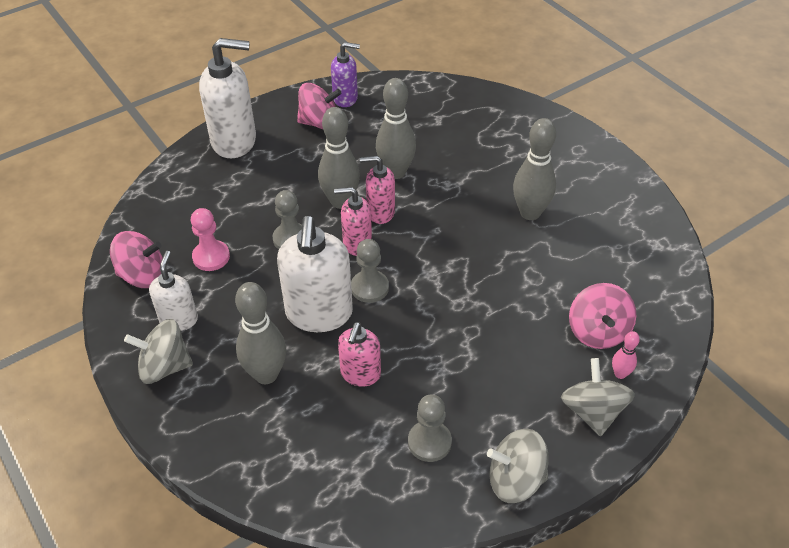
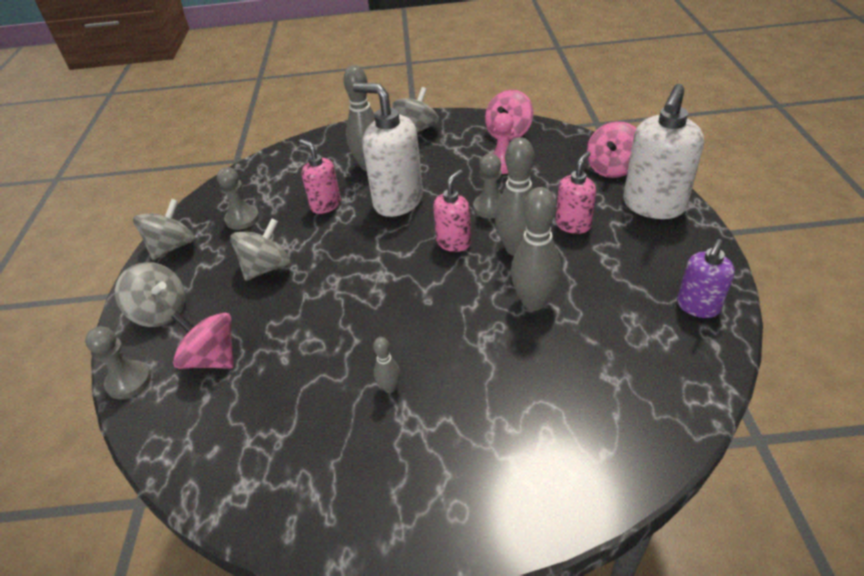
camera: 125 degrees right, 5 degrees down
white soap dispenser [149,251,198,331] -> none
pink spinning top [297,83,342,129] -> pink spinning top moved to [587,121,636,178]
grey pawn [351,239,389,303] -> grey pawn moved to [85,326,151,399]
pink soap dispenser [360,156,395,224] -> pink soap dispenser moved to [556,151,596,234]
grey bowling pin [513,118,556,220] -> grey bowling pin [373,337,400,393], size x0.49
pink bowling pin [612,331,640,379] -> none
none -> grey spinning top [230,218,290,281]

